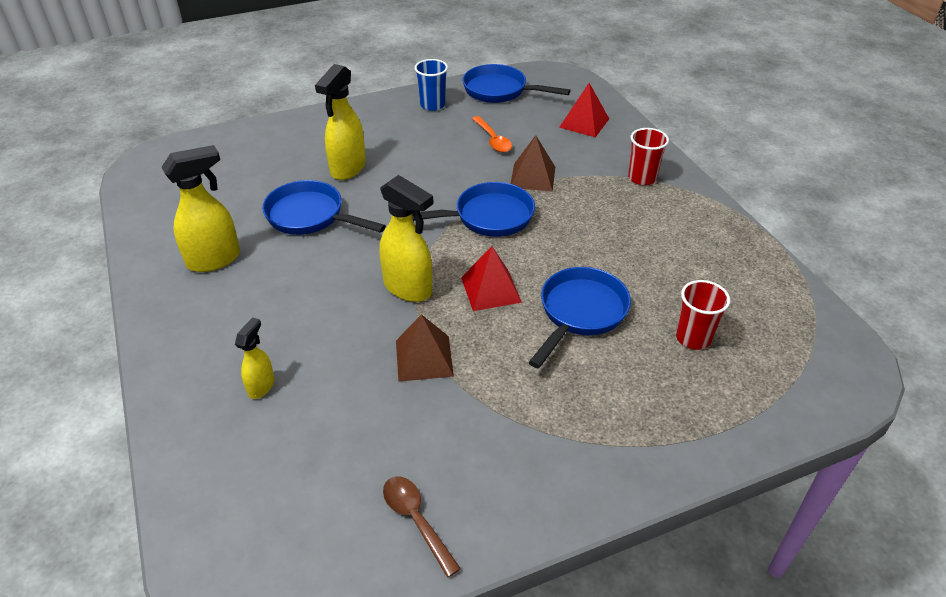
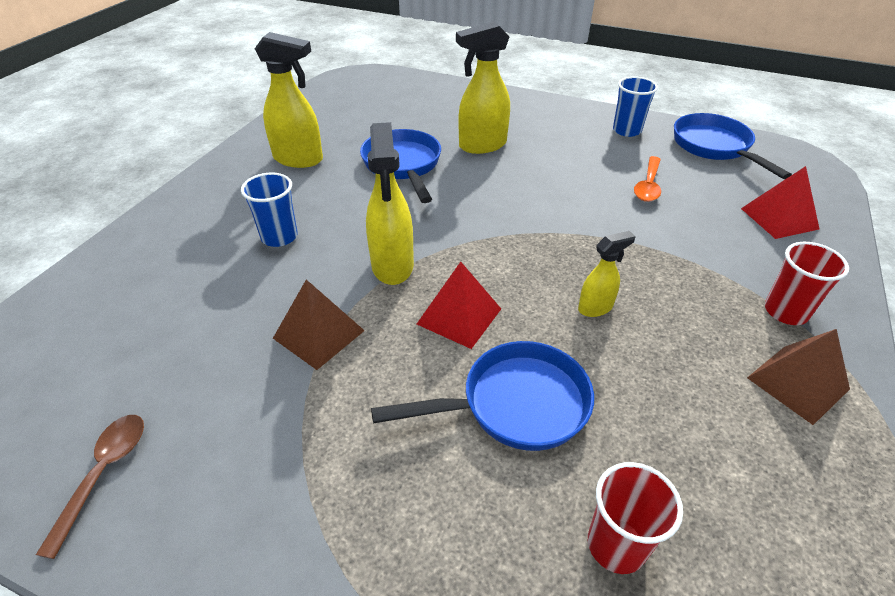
camera: 45 degrees right, 0 degrees up
yellow spray bottle [235,317,275,399] -> yellow spray bottle moved to [578,231,636,317]
blue pan [412,182,535,237] -> none
brown pyramid [511,135,555,192] -> brown pyramid moved to [747,329,850,425]
none -> blue cup [241,173,298,247]

